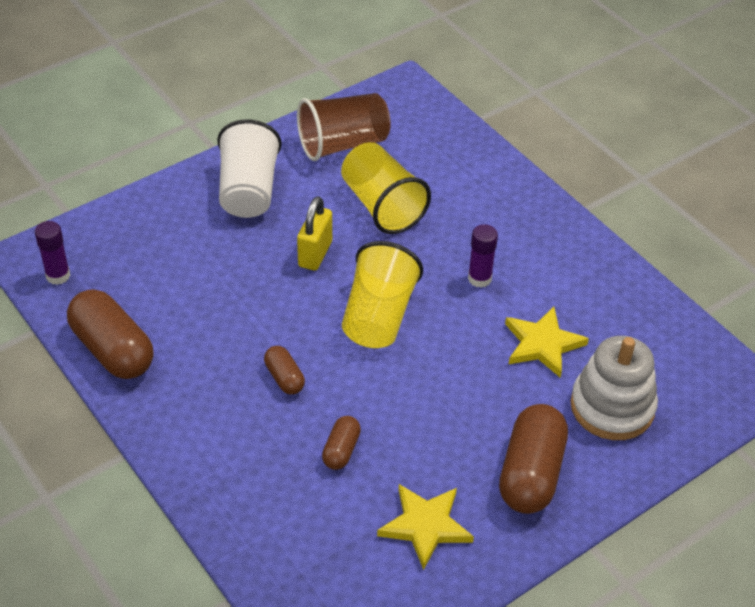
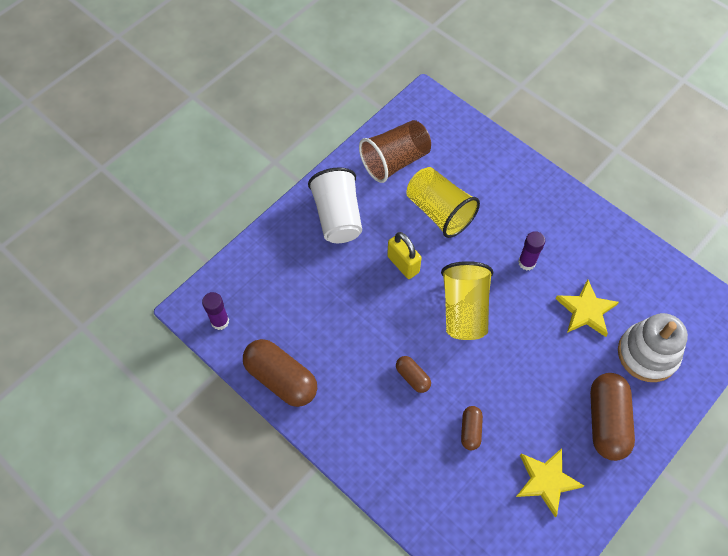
camera: 10 degrees left, 15 degrees up
yellow padlock [297,196,332,271] -> yellow padlock turned 45 degrees counterclockwise [387,232,422,279]

